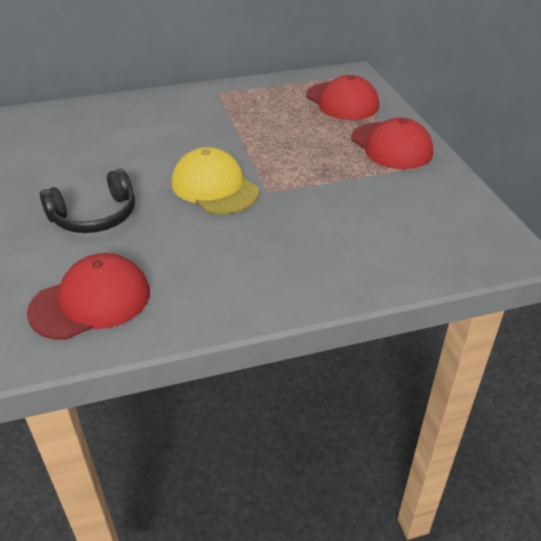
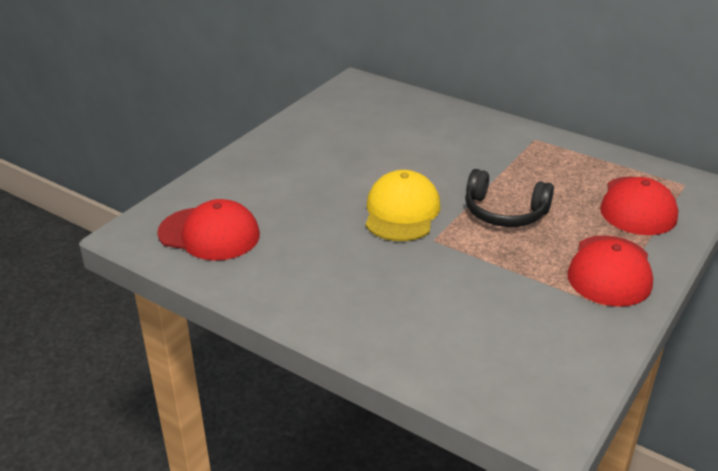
camera: 50 degrees right, 5 degrees down
black headphones [40,169,135,233] -> black headphones moved to [465,169,554,227]

